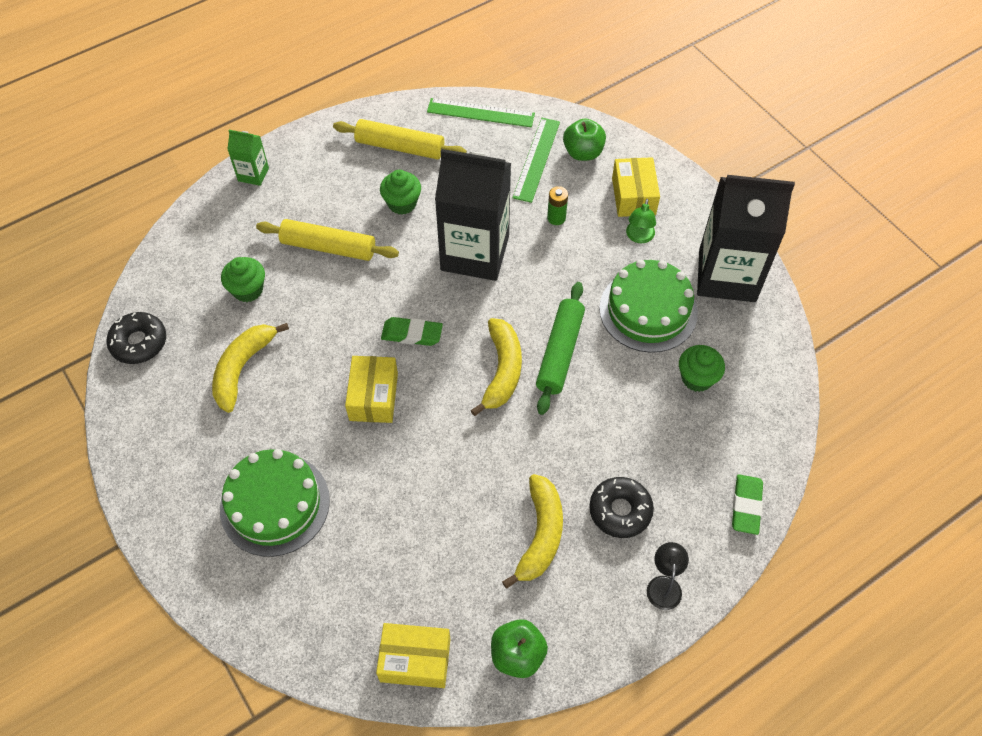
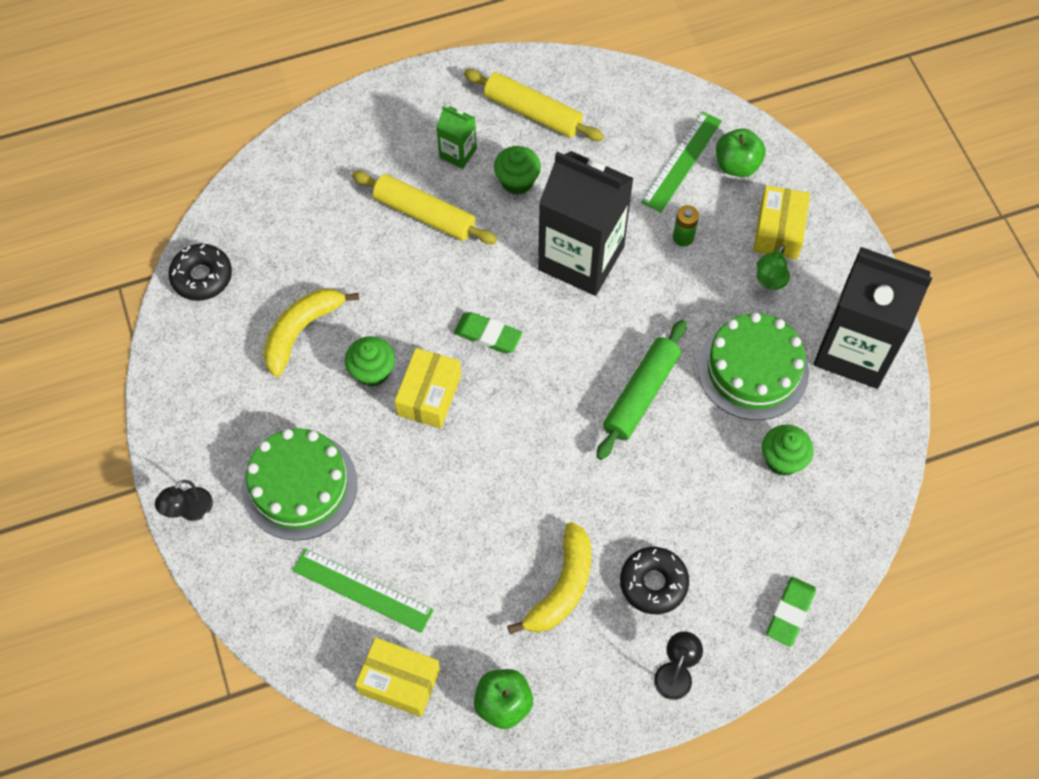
camera: 15 degrees right, 5 degrees up
green cupcake [221,257,265,302] -> green cupcake moved to [345,336,395,387]
green carton [227,130,269,186] -> green carton moved to [436,106,477,169]
green ruler [427,98,535,127] -> green ruler moved to [292,548,433,633]
yellow banana [471,318,522,416] -> none
none -> black lamp [155,480,213,521]

